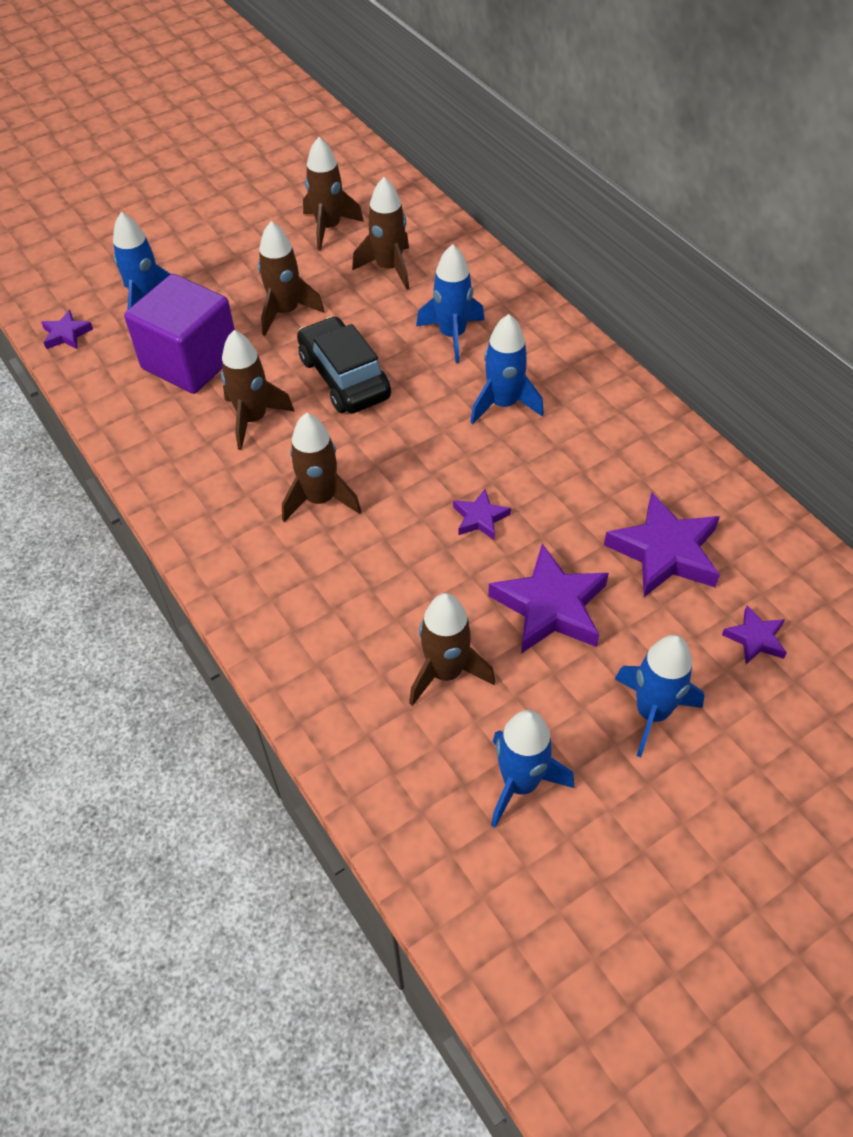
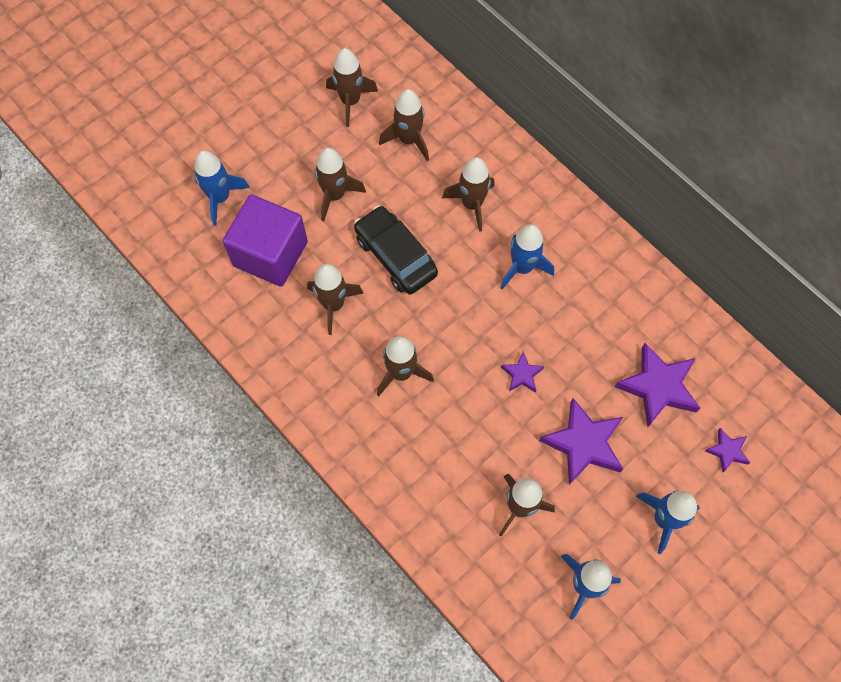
camera: 10 degrees left, 15 degrees up
purple star [41,310,93,349] -> none
blue rocket [416,244,485,363] -> brown rocket [442,157,495,232]

